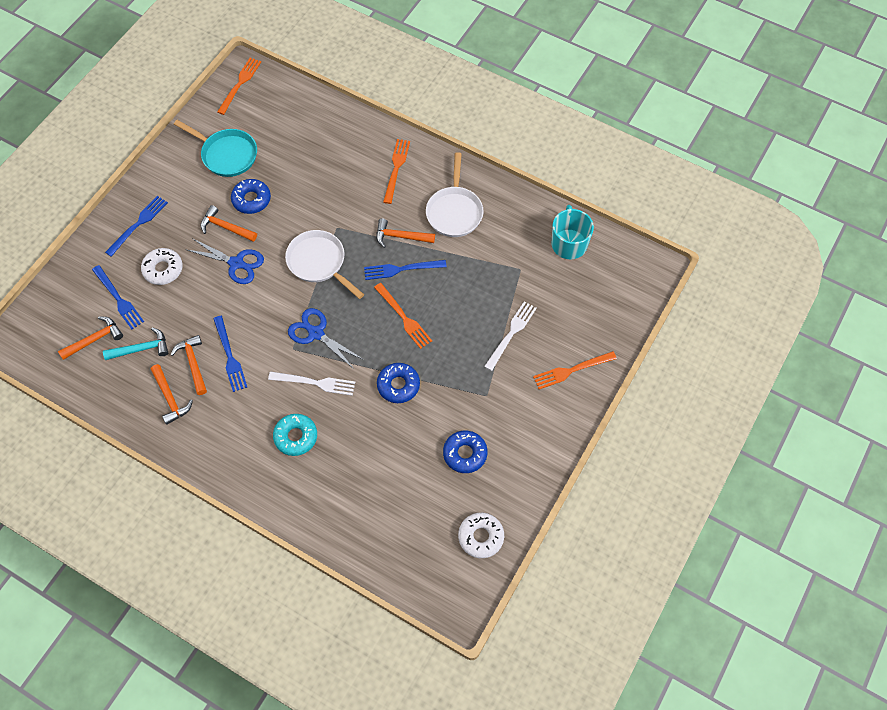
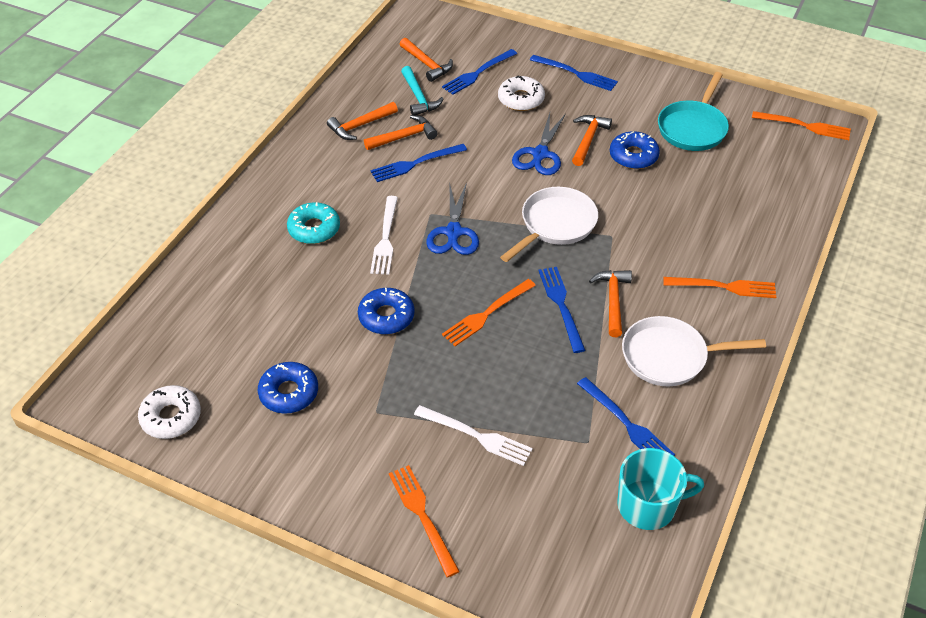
camera: 85 degrees right, 15 degrees down
blue scissors [288,308,364,369] -> blue scissors turned 150 degrees clockwise [426,182,479,255]
none -> blue fork [577,377,675,456]

